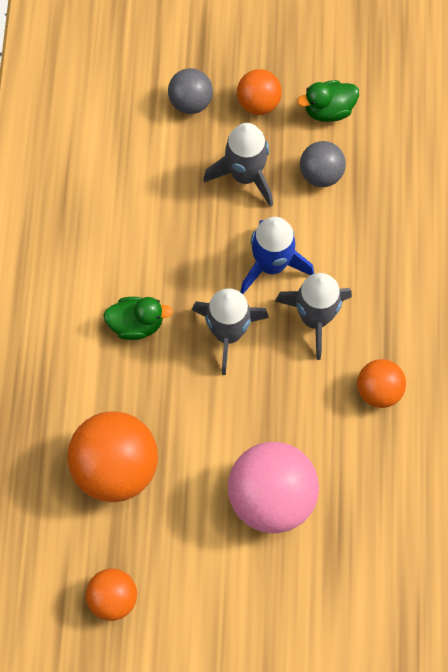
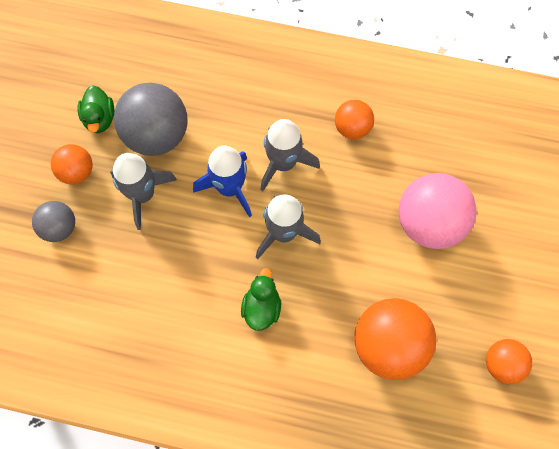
camera: 80 degrees left, 0 degrees up
grey ball [300,141,346,187] -> grey ball [114,82,188,156], size x1.80

